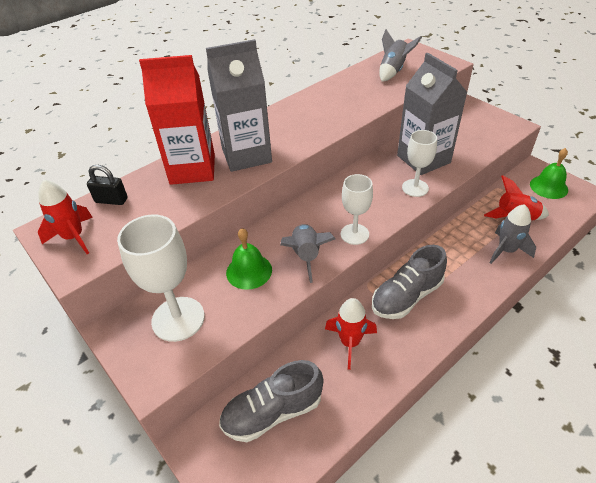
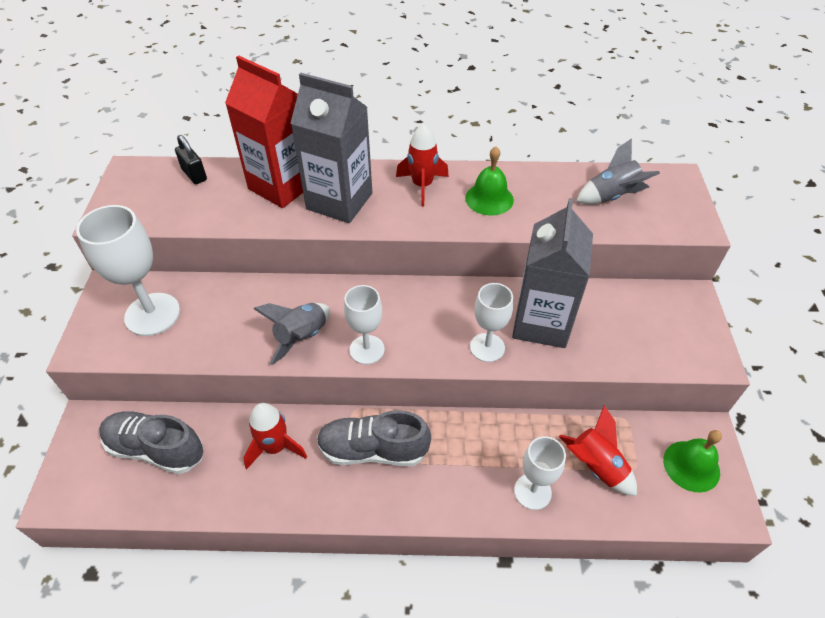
camera: 40 degrees right, 5 degrees up
red rocket [38,180,93,254] -> red rocket moved to [396,124,449,206]
green bell [226,228,272,290] -> green bell moved to [465,146,514,215]
grey rocket [489,204,536,264] -> white goblet [514,436,566,510]

